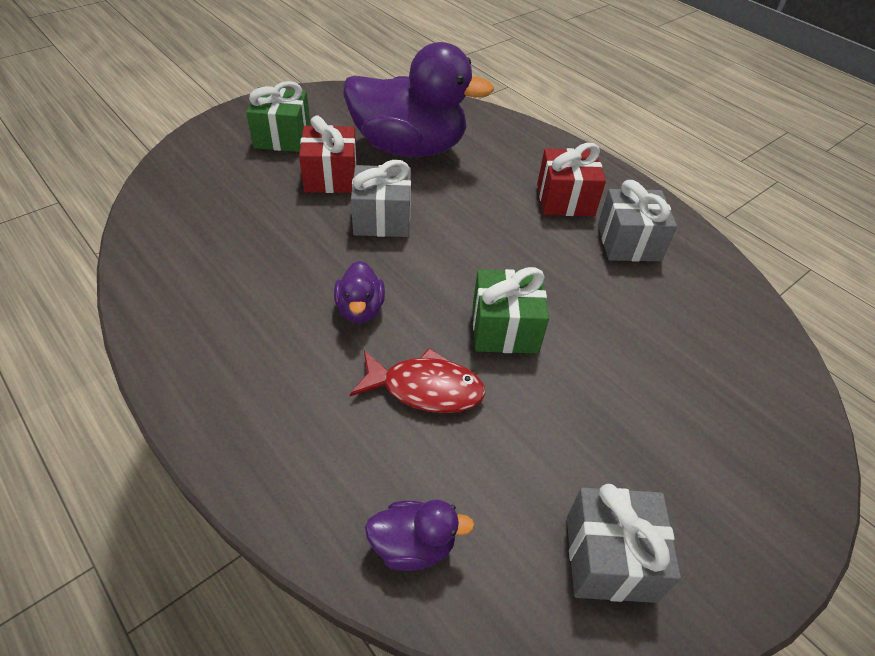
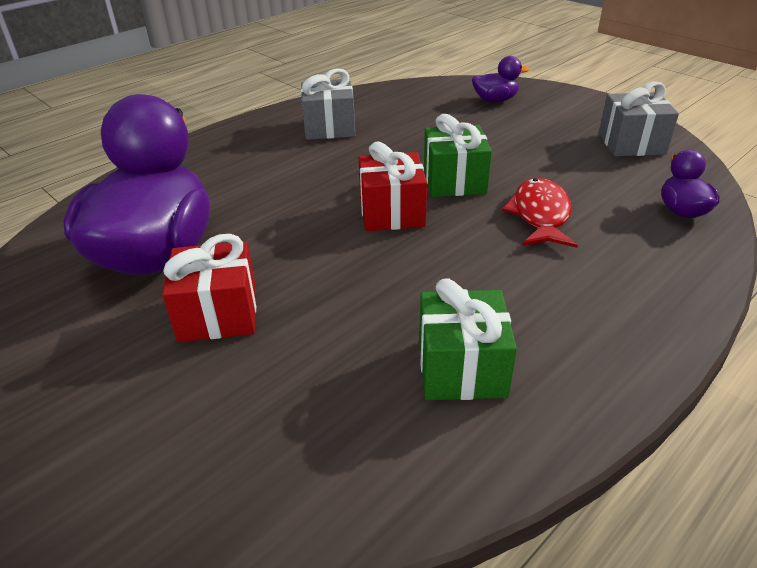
camera: 90 degrees left, 10 degrees down
green gift [246,81,311,152] -> green gift moved to [419,278,517,400]
purple duck [334,261,385,323] -> purple duck moved to [472,56,529,102]
grey gift [351,160,411,237] -> none
red gift [537,143,606,216] -> red gift moved to [359,142,427,231]

